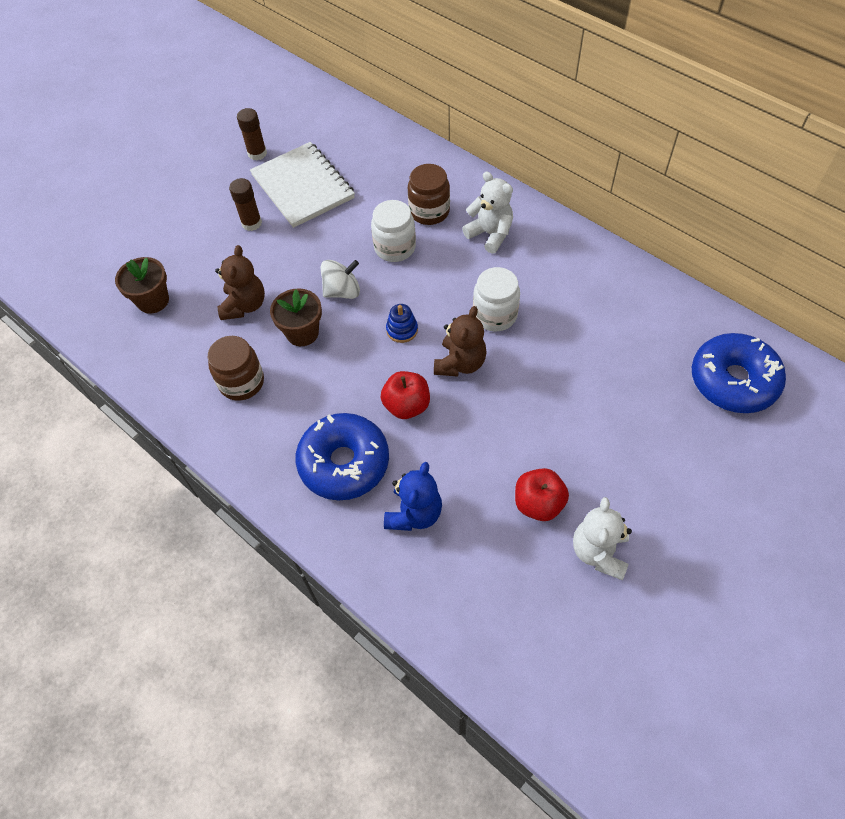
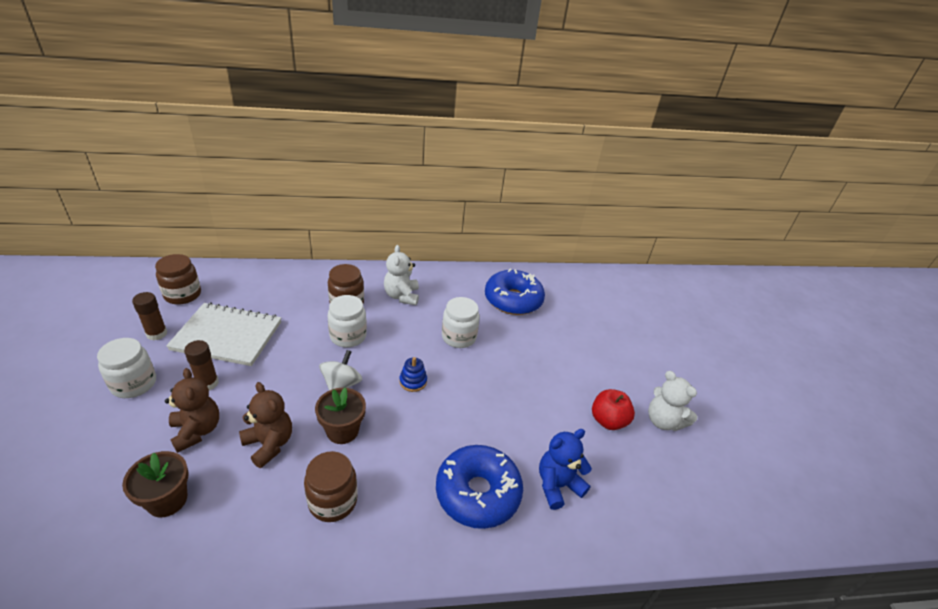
camera: 55 degrees left, 20 degrees down
red apple [381,371,430,419] -> none
blue teddy bear [384,462,442,531] -> blue teddy bear turned 90 degrees counterclockwise [539,429,592,510]
brown teddy bear [434,306,487,377] -> brown teddy bear moved to [165,368,219,453]
white teddy bear [462,171,513,254] -> white teddy bear turned 90 degrees counterclockwise [384,245,419,305]
blue donut [692,333,786,413] -> blue donut moved to [485,268,545,315]
none -> white jar [97,338,156,398]
none -> brown jar [155,254,201,305]

